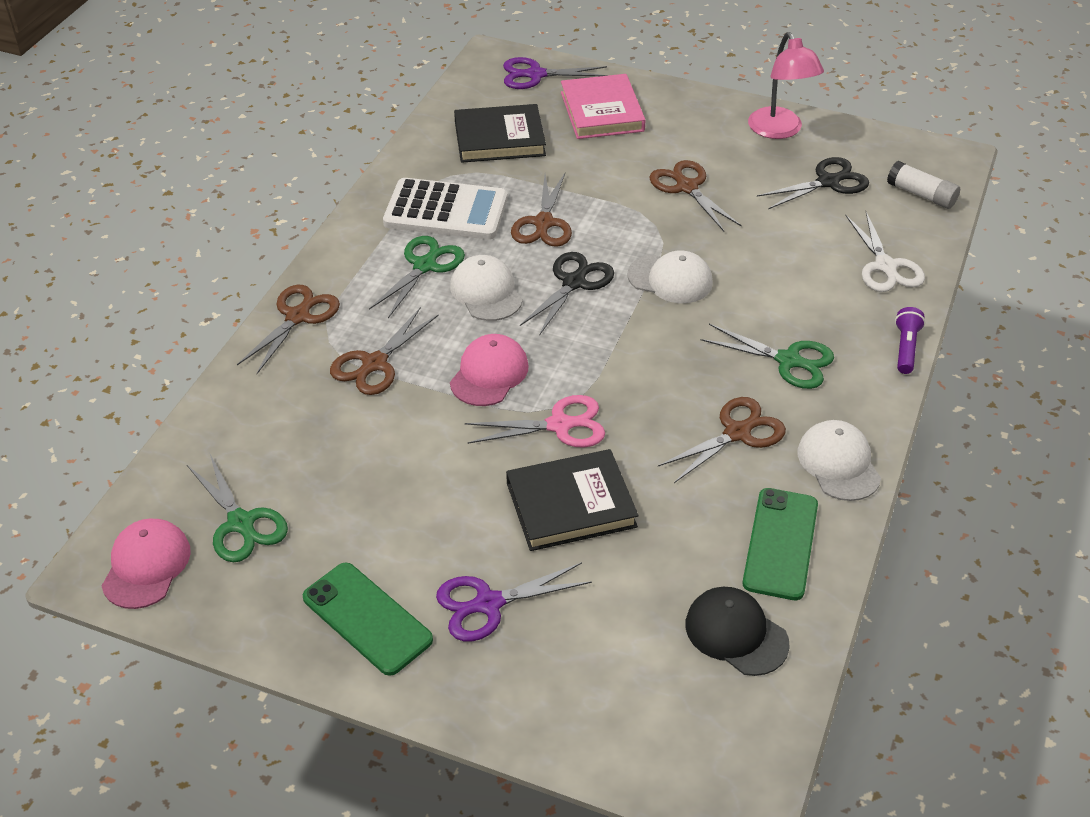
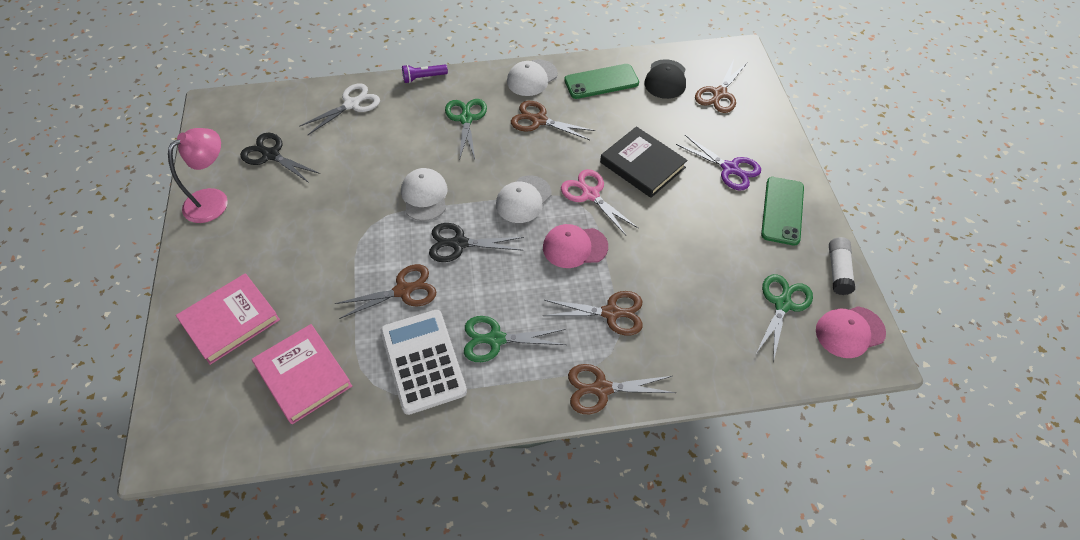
camera: 120 degrees left, 10 degrees up
white cap [450,255,523,321] -> white cap moved to [496,175,551,223]
black book [454,104,546,163] -> pink book [252,324,352,424]
purple scissors [503,57,608,89] -> none
brown scissors [649,160,742,231] -> brown scissors moved to [695,59,747,113]
white glue stick [887,161,960,209] -> white glue stick moved to [829,237,855,295]

